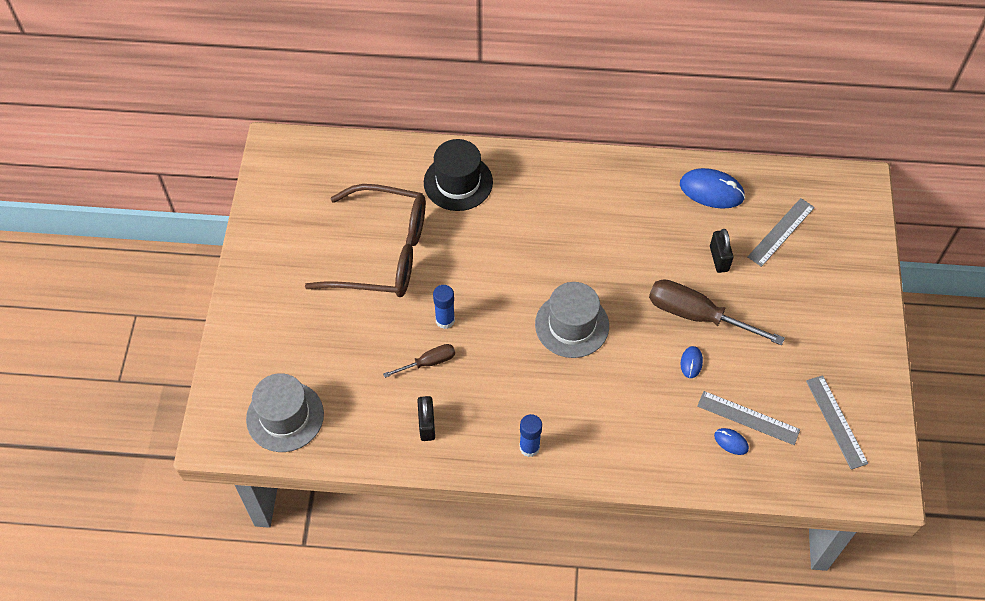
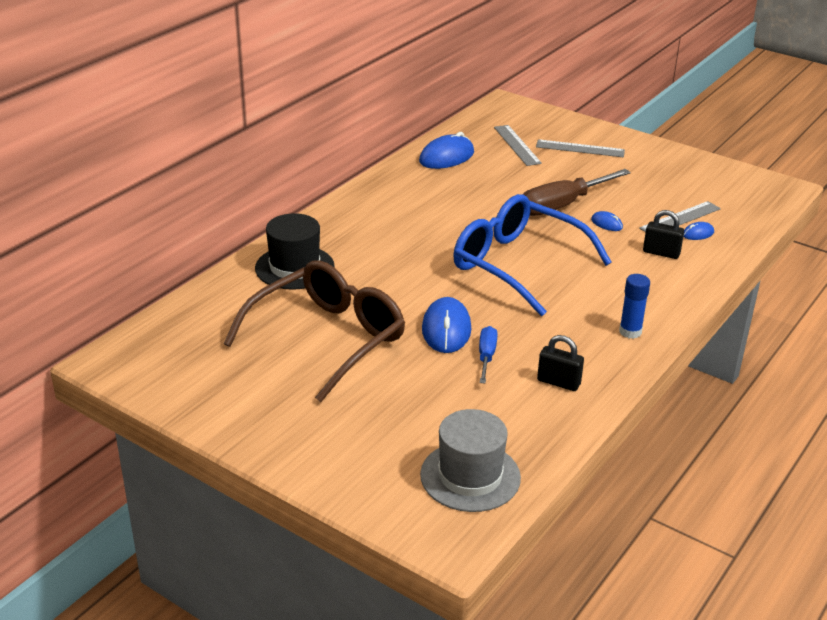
camera: 60 degrees left, 25 degrees down
brown screwdriver [383,344,455,378] -> blue screwdriver [479,326,498,384]
blue glue stick [433,285,455,329] -> blue mouse [422,297,471,353]
grey hat [535,282,609,358] -> blue glasses [453,194,612,316]
black padlock [710,229,734,273] -> black padlock moved to [643,210,684,259]
grey ruler [806,375,868,470] -> grey ruler moved to [536,139,625,157]

